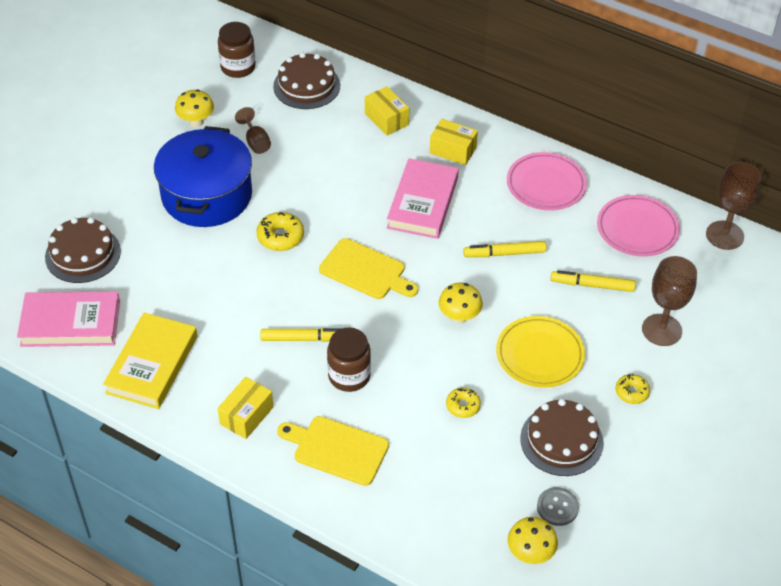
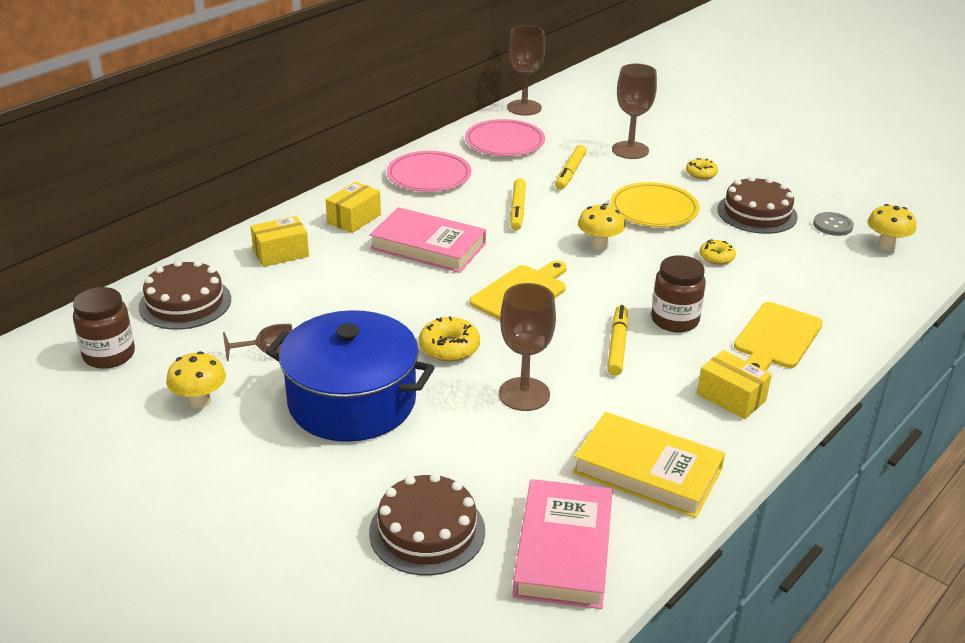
camera: 80 degrees left, 15 degrees down
none -> brown goblet [499,283,556,411]

